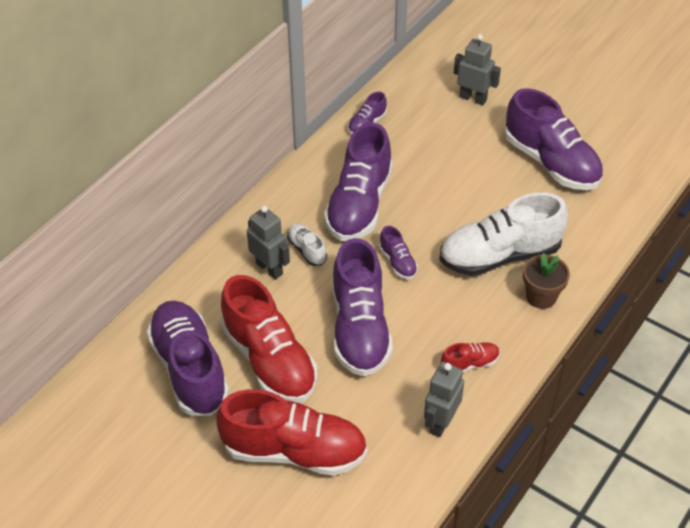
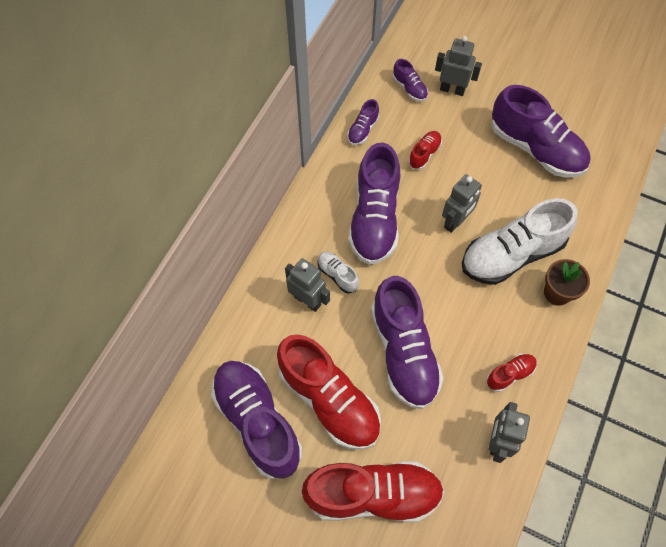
camera: 10 degrees left, 15 degrees up
purple shoe [379,226,418,279] -> purple shoe moved to [393,59,428,102]
none -> red shoe [408,131,442,170]
none -> grey robot [442,174,482,233]

